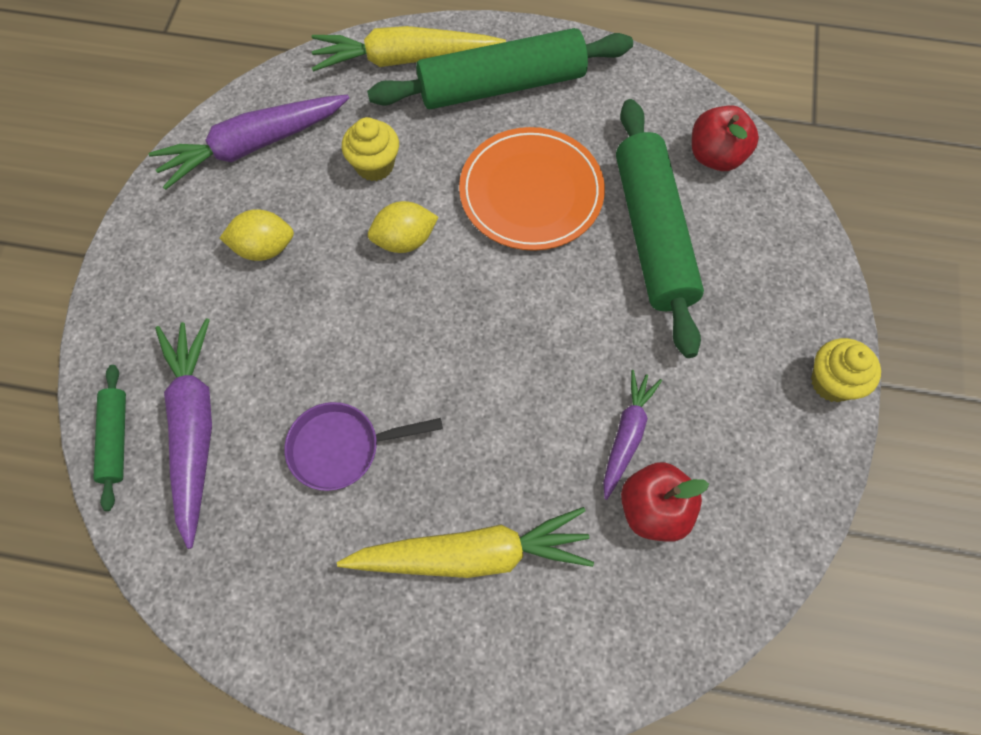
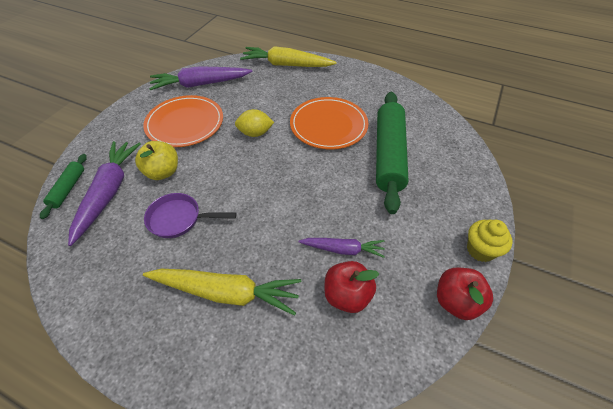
camera: 15 degrees right, 15 degrees down
yellow lemon [220,209,294,261] -> orange plate [143,95,223,147]
yellow cupcake [342,117,399,181] -> none
green rolling pin [367,28,633,109] -> none
purple carrot [603,370,662,500] -> purple carrot turned 60 degrees clockwise [298,238,385,258]
red apple [692,105,759,171] -> red apple moved to [437,267,493,320]
none -> yellow apple [135,141,178,180]

